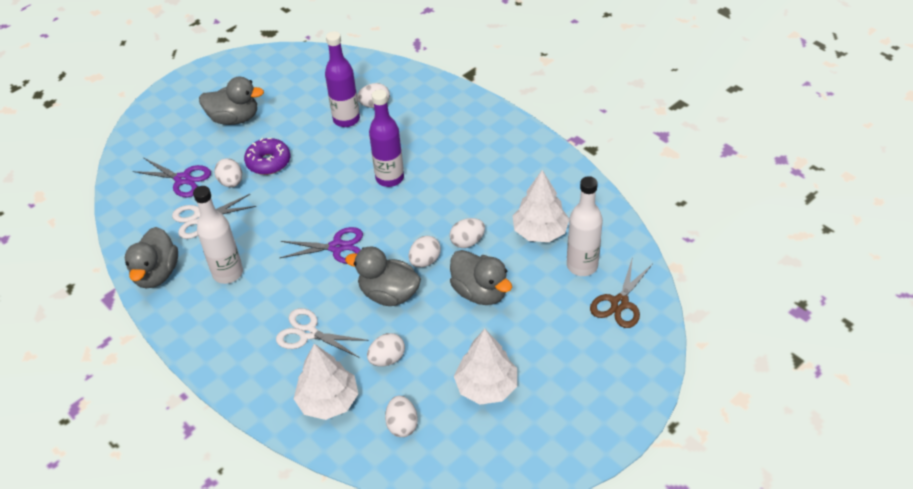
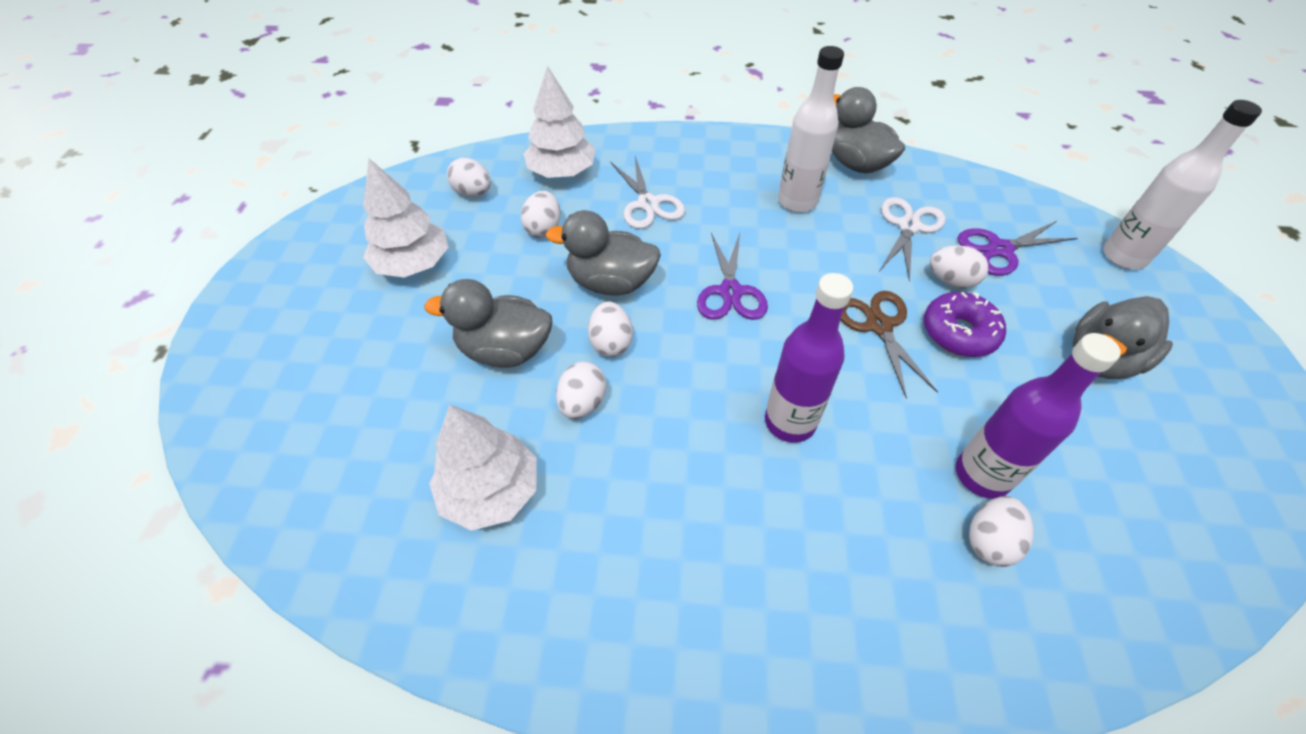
camera: 135 degrees right, 5 degrees up
white scissors [276,308,369,357] -> white scissors turned 90 degrees clockwise [610,156,685,229]
purple scissors [280,227,363,264] -> purple scissors turned 45 degrees counterclockwise [697,233,768,320]
grey duck [345,246,421,306] -> grey duck turned 150 degrees counterclockwise [546,210,661,296]
white bottle [567,176,603,276] -> white bottle moved to [1103,100,1262,269]
brown scissors [590,260,653,328] -> brown scissors moved to [841,291,938,399]

